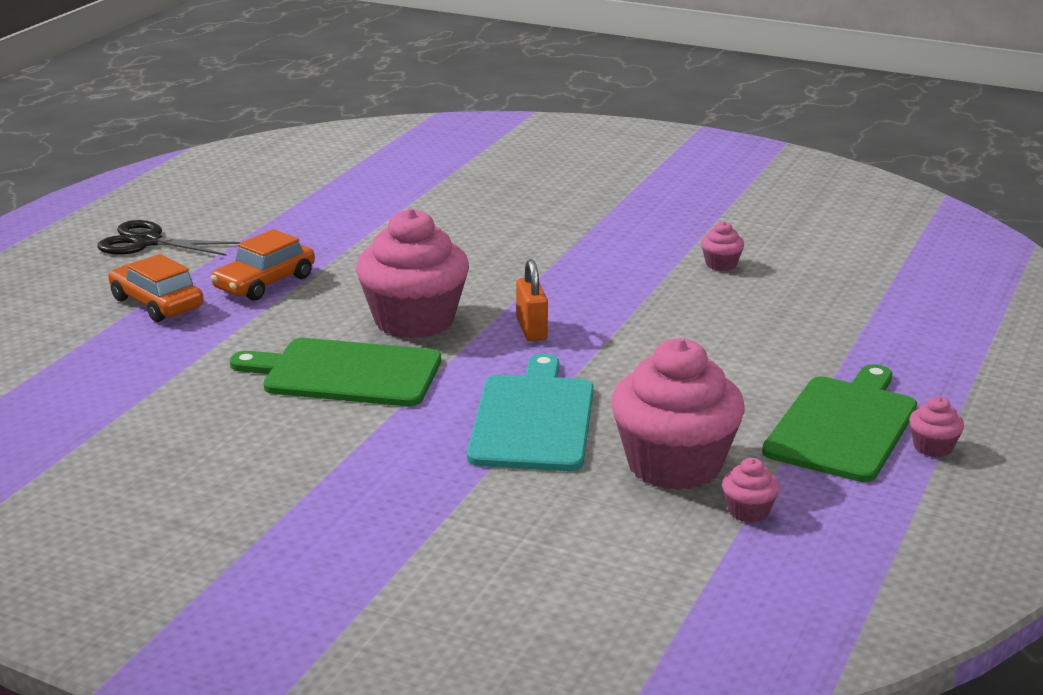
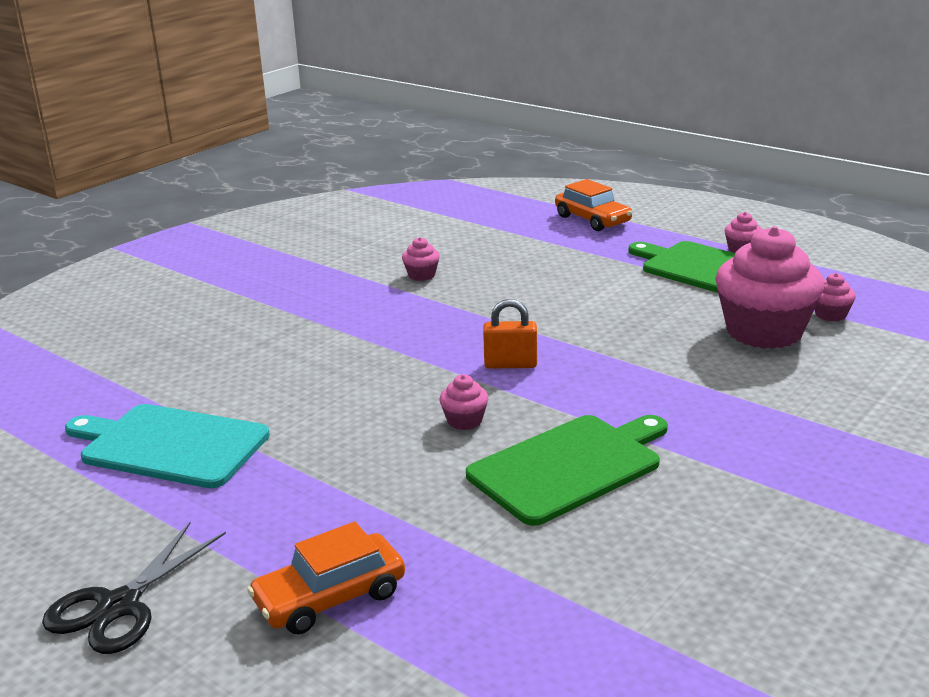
camera: 75 degrees left, 0 degrees up
orange car [211,229,315,301] -> orange car moved to [555,179,632,231]
green cutting board [230,338,441,406] -> green cutting board turned 150 degrees counterclockwise [466,415,668,526]
pink cupcake [356,208,469,339] -> pink cupcake [440,374,489,430], size x0.42
turquoise cutting board [467,353,594,471] -> turquoise cutting board moved to [65,404,270,488]

